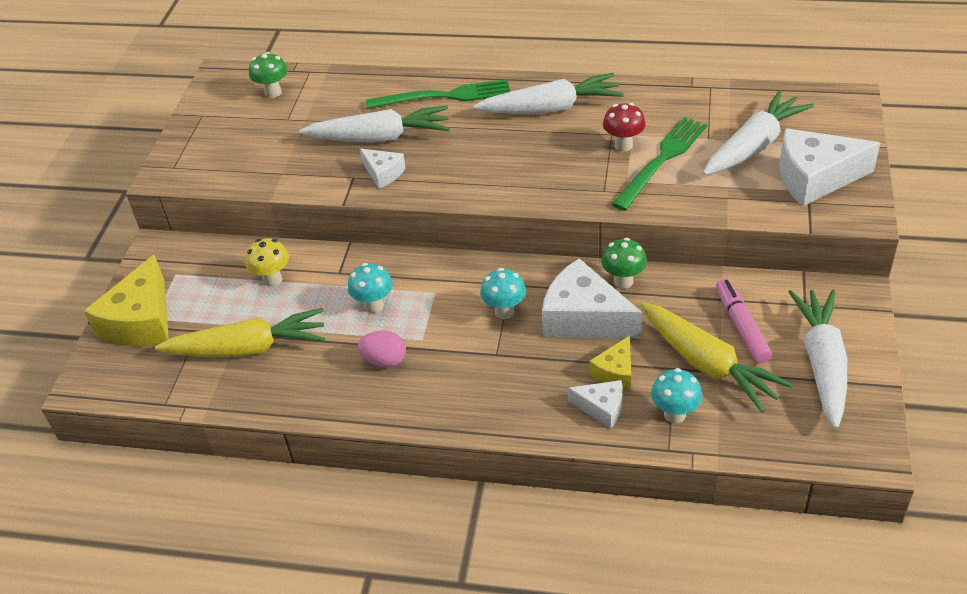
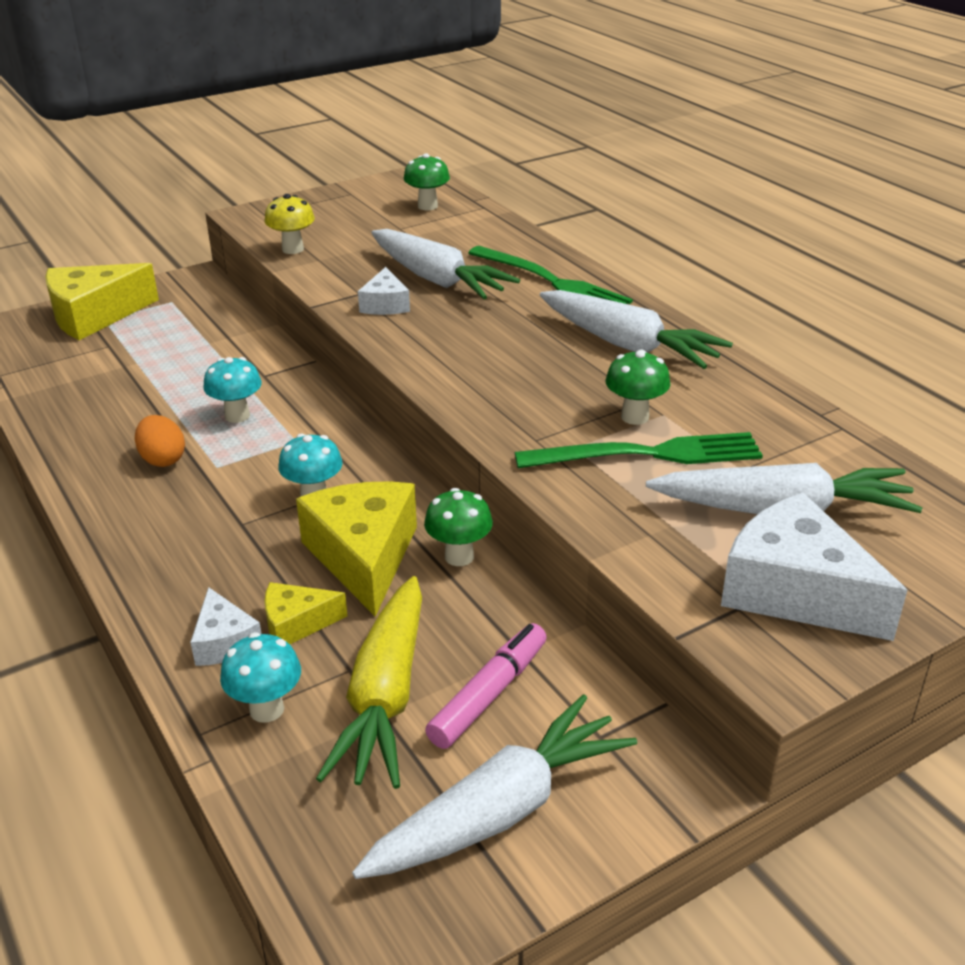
camera: 45 degrees right, 10 degrees down
yellow carrot [155,308,325,357] -> none
yellow mushroom [245,238,289,287] -> yellow mushroom moved to [265,194,315,254]
pink egg [357,331,406,368] -> orange egg [135,415,185,467]
white cheese [542,258,642,339] -> yellow cheese [296,481,417,617]
red mushroom [603,103,646,152] -> green mushroom [606,350,671,425]

